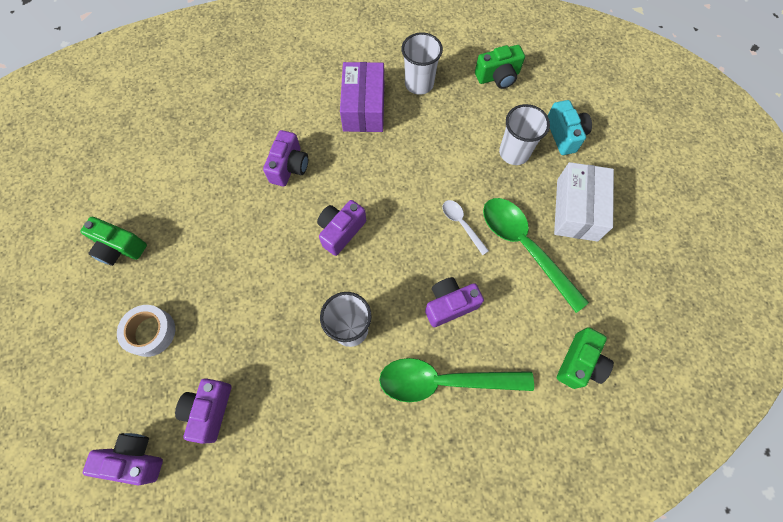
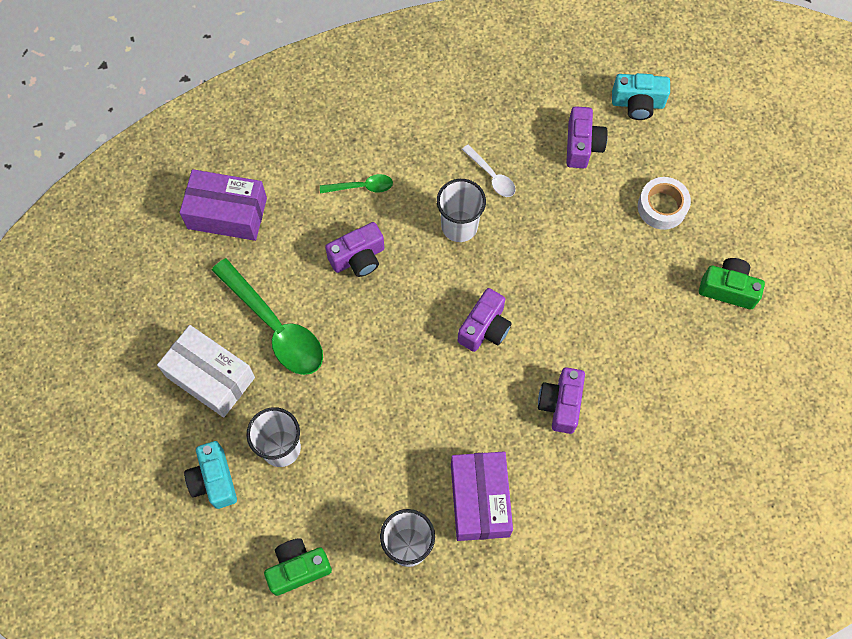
camera: 175 degrees right, 0 degrees up
purple camera [83,433,163,486] -> turquoise camera [612,73,670,120]
green spoon [379,358,534,402] -> green spoon [320,174,393,193], size x0.49
white spoon [443,200,489,255] -> white spoon moved to [462,144,516,197]
white box [554,162,614,242] -> white box turned 60 degrees counterclockwise [157,325,255,417]
green camera [557,327,614,389] -> purple box [180,169,267,241]

